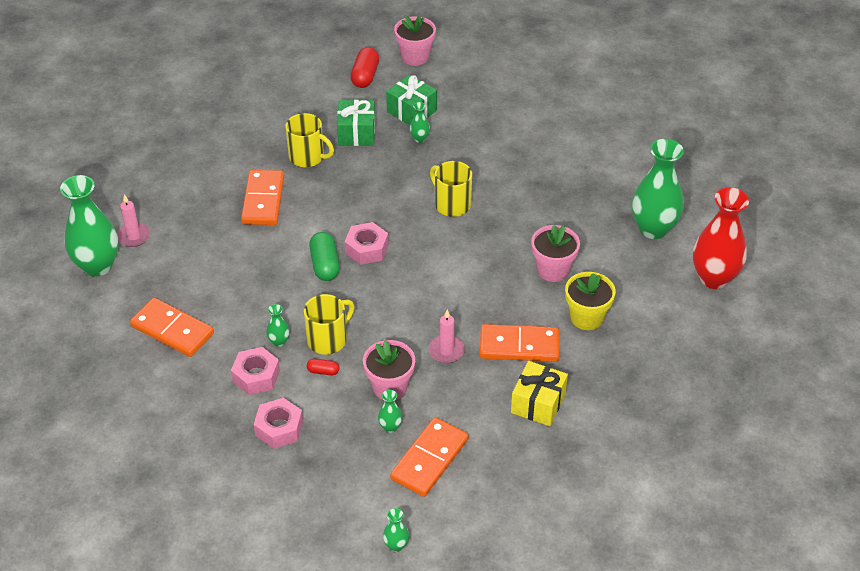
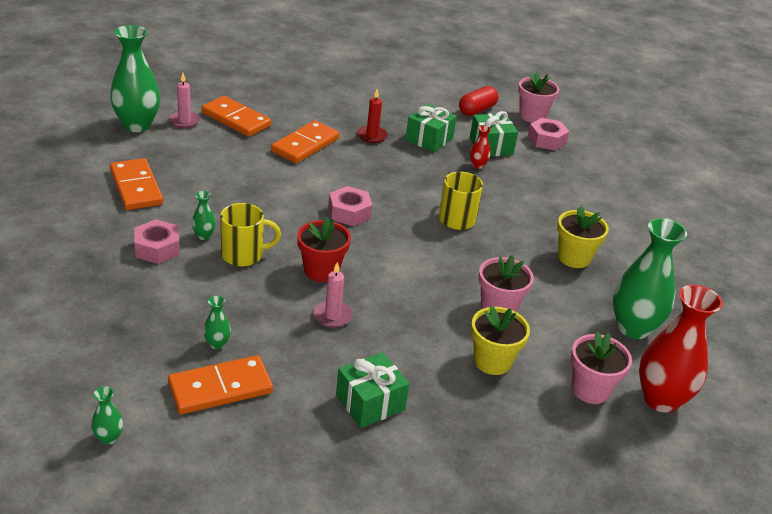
camera: 30 degrees right, 10 degrees down
pink nut [254,398,303,449] -> pink nut moved to [528,118,569,151]
yellow mug [286,113,334,167] -> red candle [357,89,388,143]
red capsule [307,359,340,376] -> none
green capsule [309,232,340,281] -> none
pink flower pot [363,340,415,400] -> pink flower pot moved to [571,331,632,404]
green vase [410,102,430,143] -> red vase [470,125,491,169]
orange domino [480,324,559,362] -> orange domino moved to [201,96,271,137]
yellow gift [511,361,568,426] -> green gift [336,352,409,428]
none -> red flower pot [297,217,351,282]
none -> yellow flower pot [557,206,609,268]

